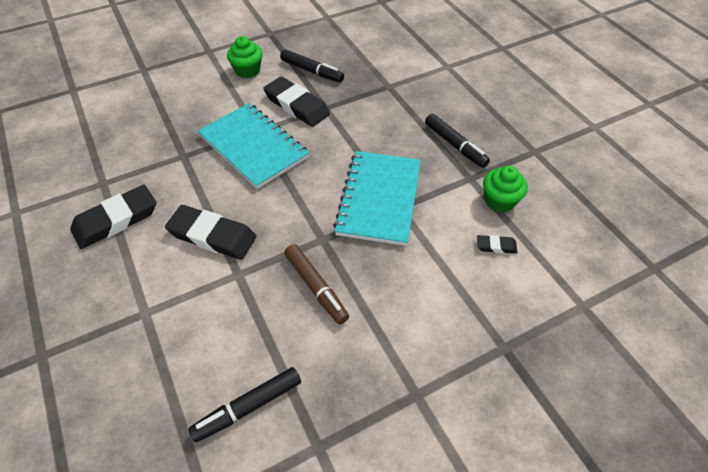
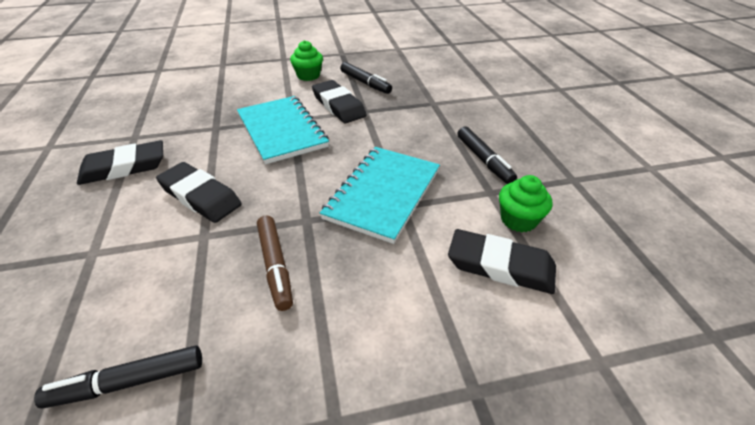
camera: 15 degrees right, 10 degrees down
black eraser [477,235,518,254] -> black eraser [448,229,556,294], size x2.12

